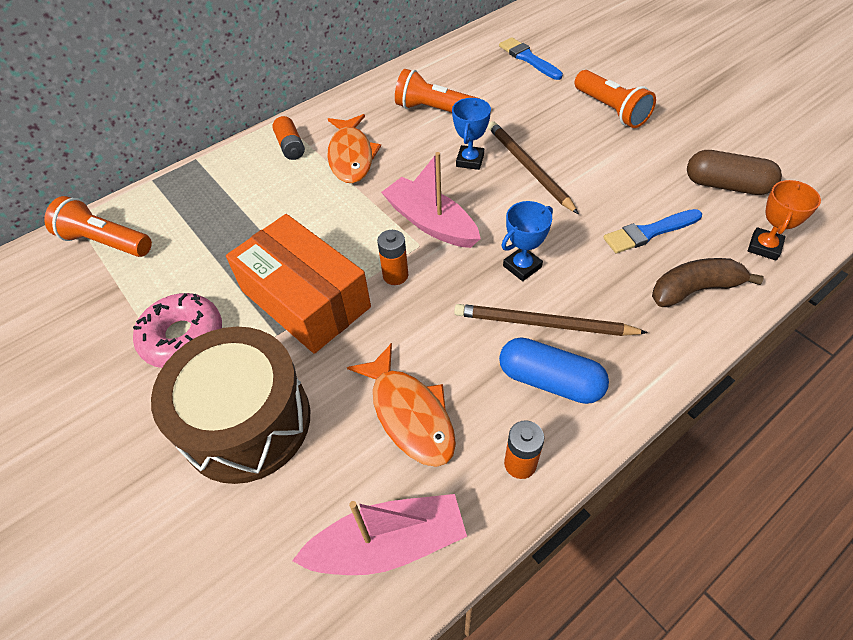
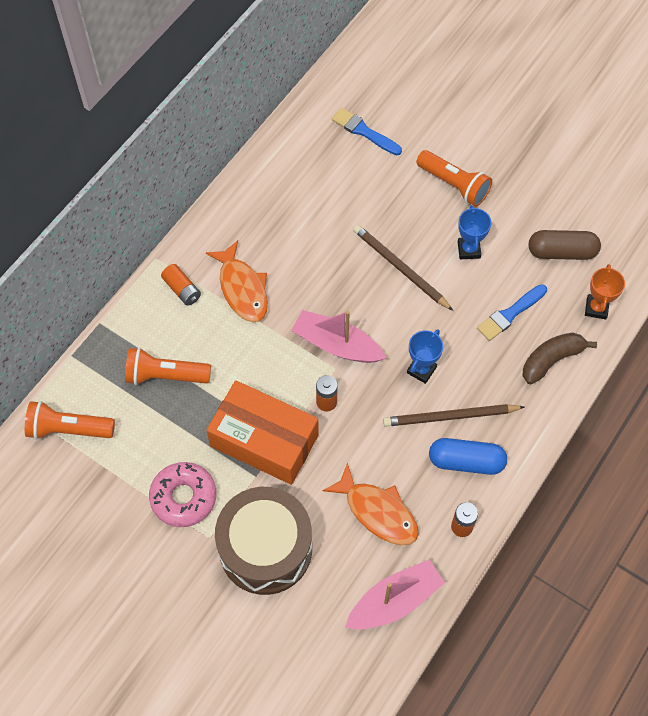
camera: 20 degrees left, 10 degrees up
orange flashlight [395,69,480,112] -> orange flashlight moved to [125,347,211,385]
blue trophy [452,98,491,170] -> blue trophy moved to [458,205,491,259]

